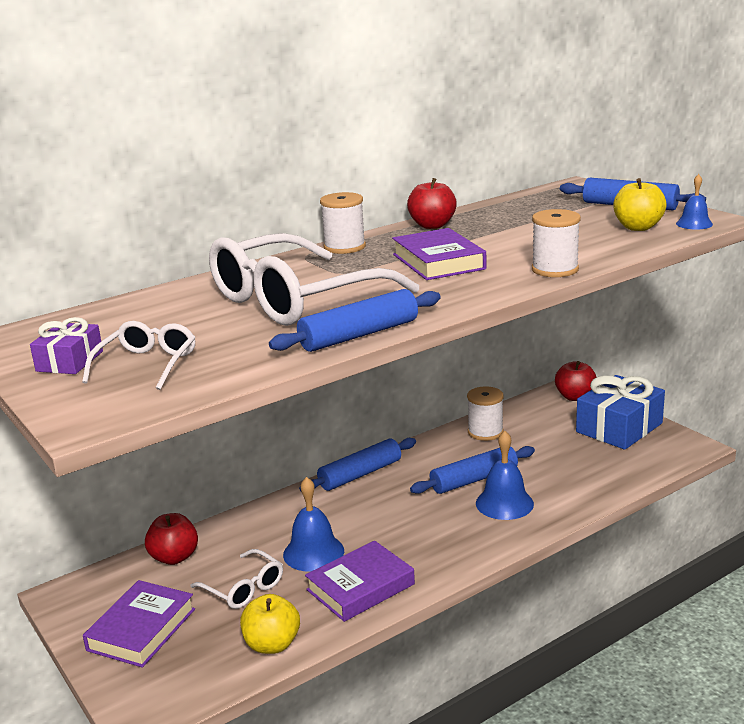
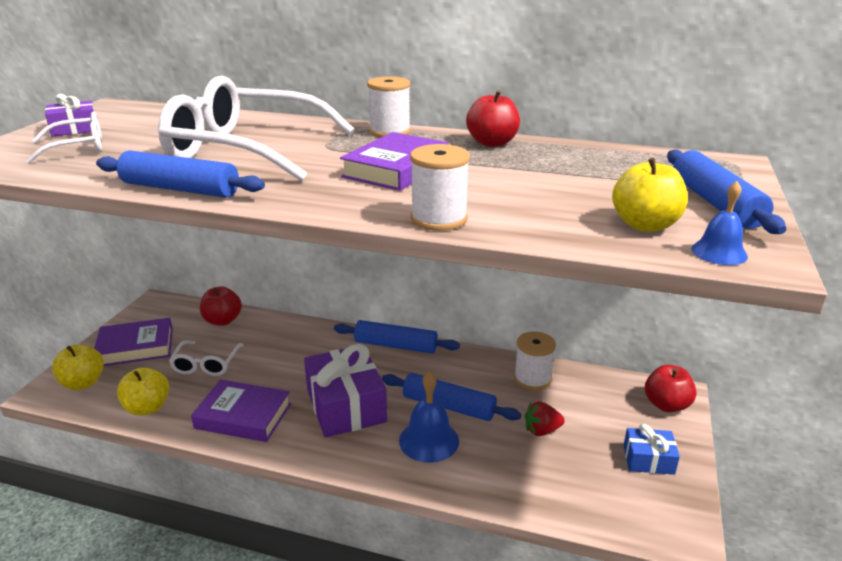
camera: 50 degrees right, 5 degrees up
blue bell [283,477,344,572] -> none
blue gift [576,375,665,450] -> blue gift [624,424,680,475], size x0.52
none -> yellow apple [52,344,104,390]
none -> purple gift [304,344,387,438]
none -> red strawberry [525,401,565,436]

